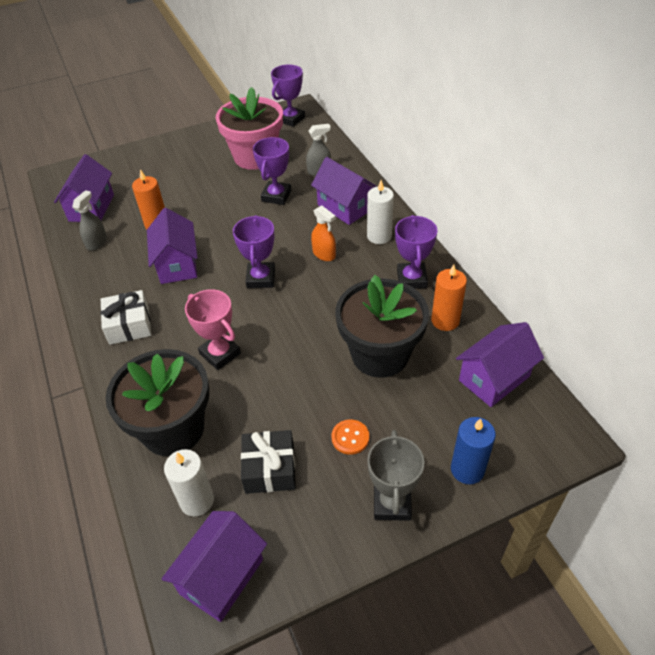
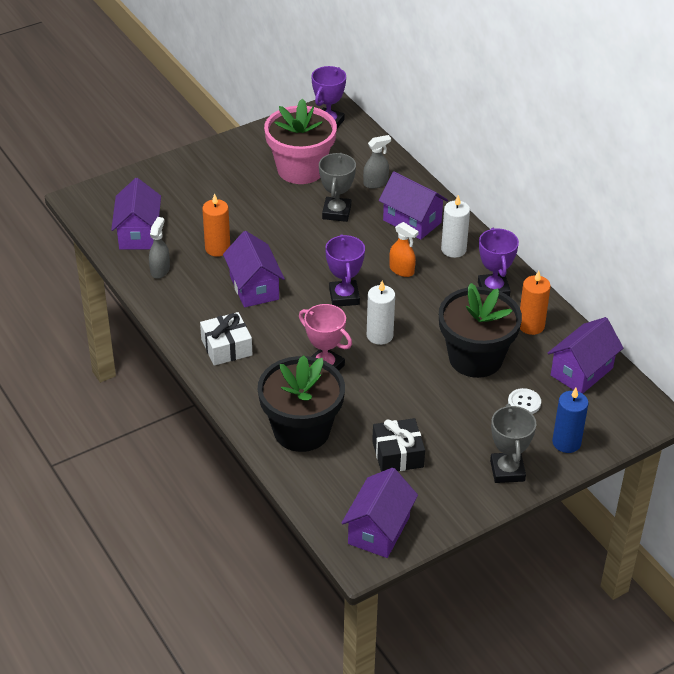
camera: 10 degrees left, 5 degrees down
white candle [164,449,214,516] -> white candle moved to [367,281,395,345]
purple trophy [253,137,291,205] -> grey trophy [319,153,356,222]
orange button [332,419,369,455] -> none
none -> white button [508,388,541,414]

